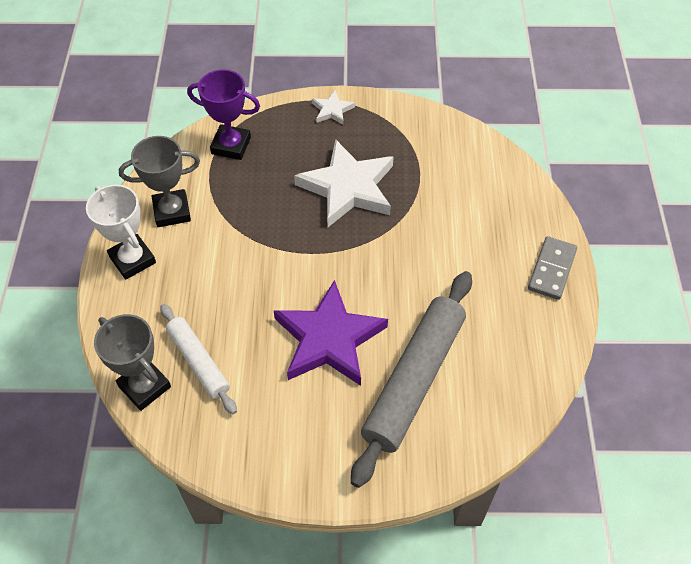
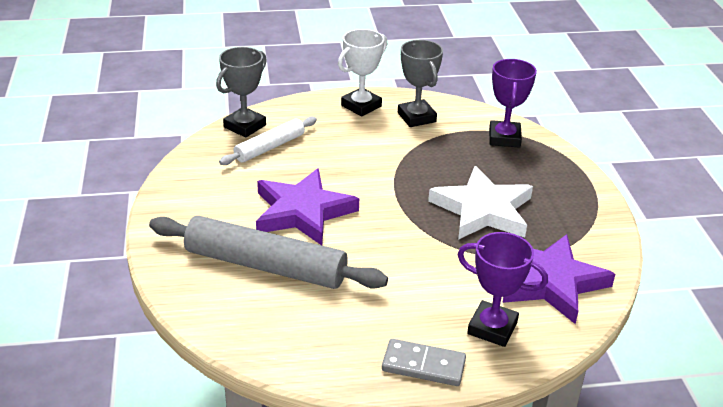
camera: 80 degrees right, 20 degrees down
white star [312,90,355,125] -> none
none -> purple trophy [457,232,548,347]
none -> purple star [502,234,615,324]

